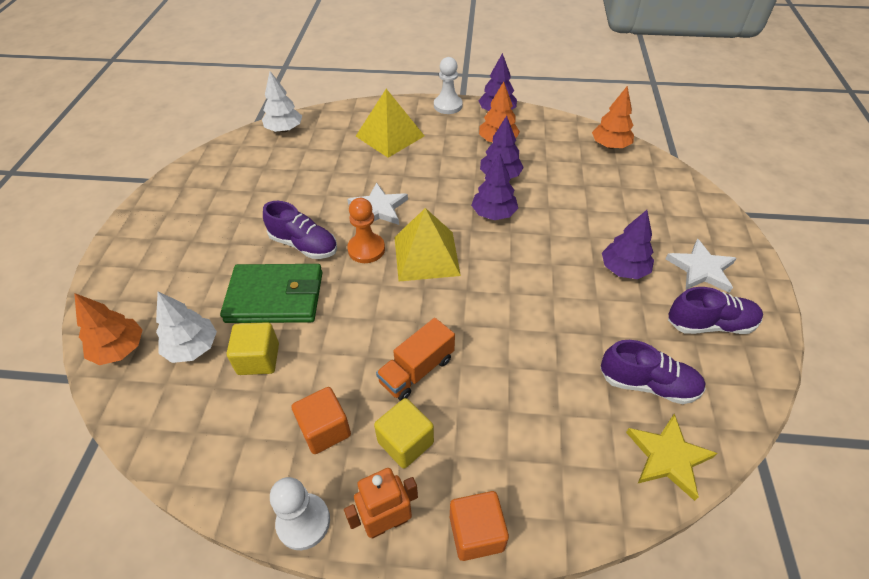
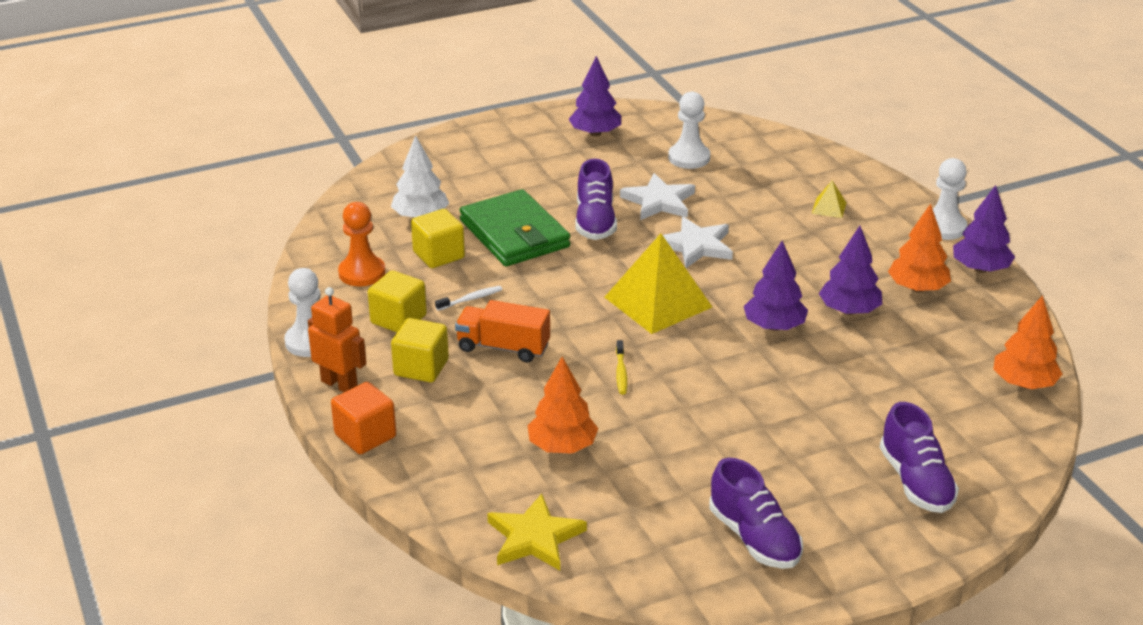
camera: 60 degrees right, 15 degrees down
orange tree [74,293,143,365] -> orange tree moved to [528,357,598,454]
white tree [262,71,302,132] -> none
orange cube [292,387,351,454] -> yellow cube [368,270,427,332]
orange pawn [347,198,385,263] -> orange pawn moved to [338,202,386,287]
yellow pyramid [356,89,424,158] -> yellow pyramid [812,181,846,218], size x0.43
purple shoe [601,340,706,404] -> purple shoe moved to [880,402,959,513]
purple tree [602,210,654,279] -> purple tree moved to [568,56,621,136]
white star [666,239,736,293] -> white star moved to [620,173,695,220]
none -> white toothbrush [435,286,502,311]
none -> yellow toothbrush [616,340,627,394]
none -> white pawn [668,92,710,169]

